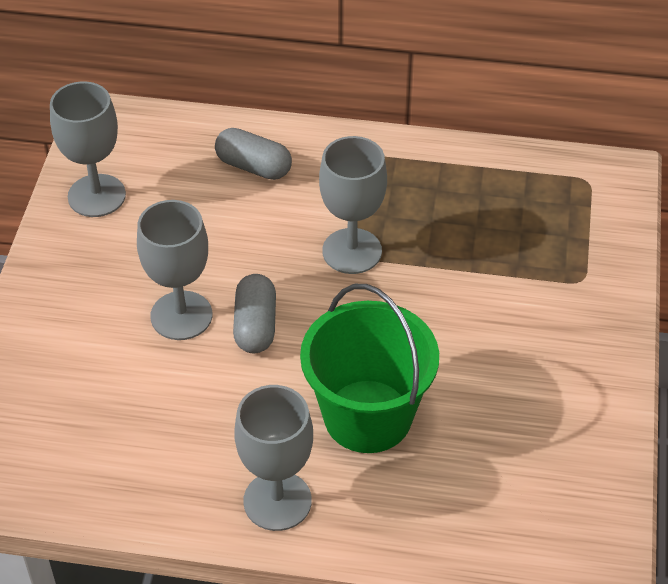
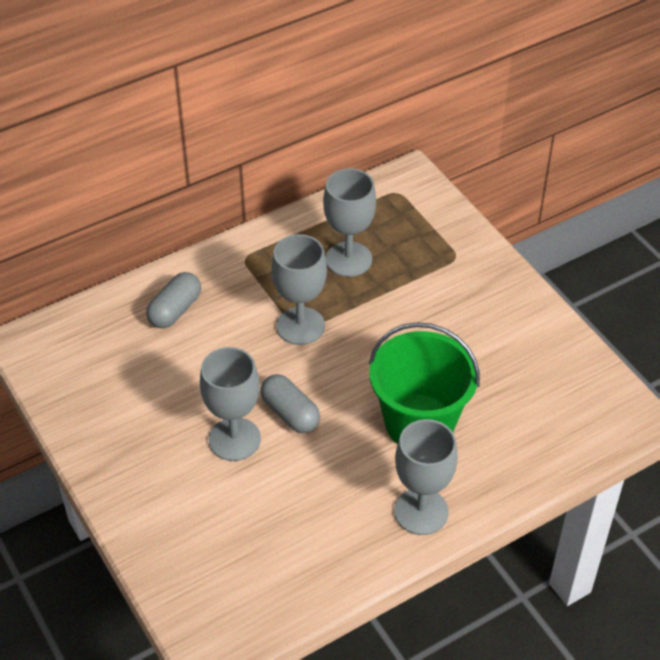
camera: 40 degrees left, 0 degrees up
grey goblet [50,82,126,217] -> grey goblet moved to [323,168,376,277]
grey capsule [215,128,292,180] -> grey capsule turned 45 degrees counterclockwise [146,272,201,328]

